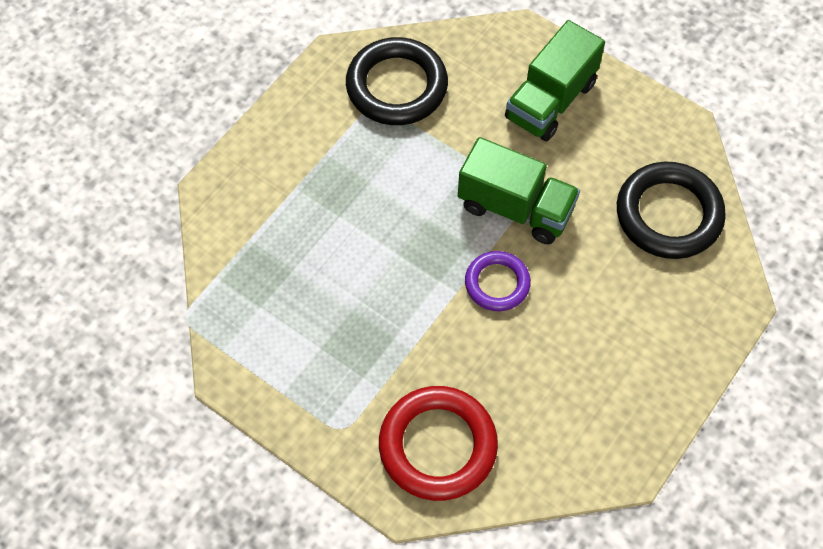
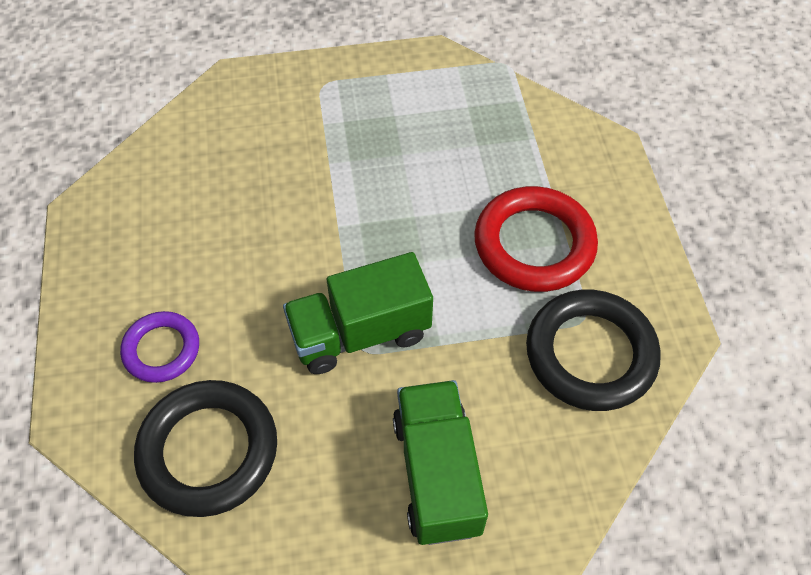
camera: 135 degrees right, 5 degrees down
red ring [379,386,498,501] -> red ring moved to [474,186,598,292]
purple ring [465,251,531,311] -> purple ring moved to [120,311,199,383]

